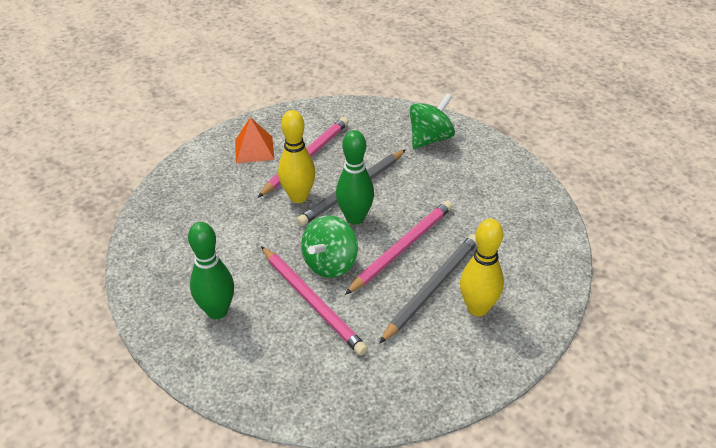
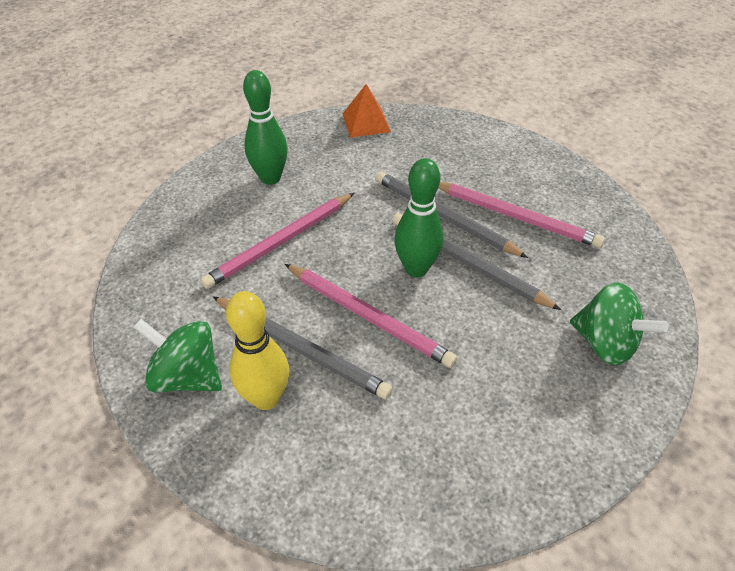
camera: 85 degrees right, 5 degrees up
orange pyramid [235,117,274,163] -> orange pyramid moved to [343,84,391,138]
yellow bowling pin [278,110,315,203] -> grey pencil [375,171,528,258]
green spinning top [301,215,358,278] -> green spinning top moved to [133,319,222,392]

